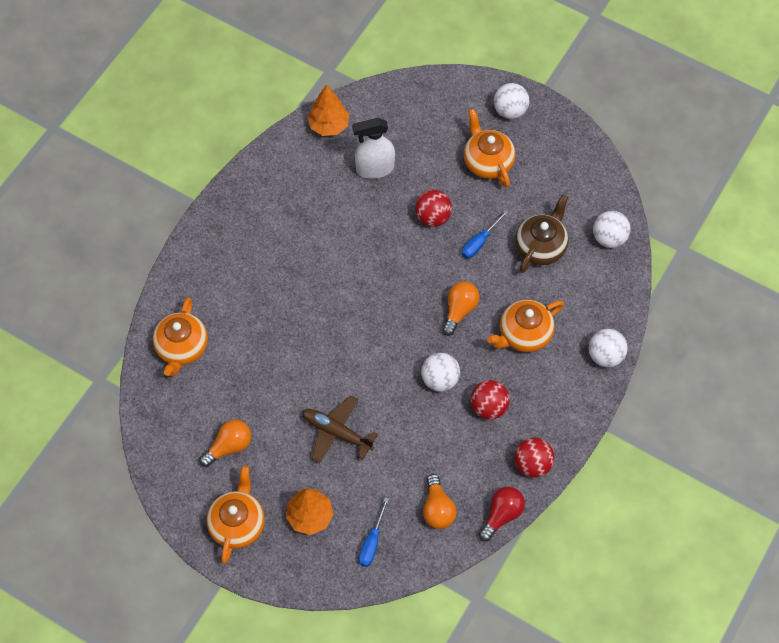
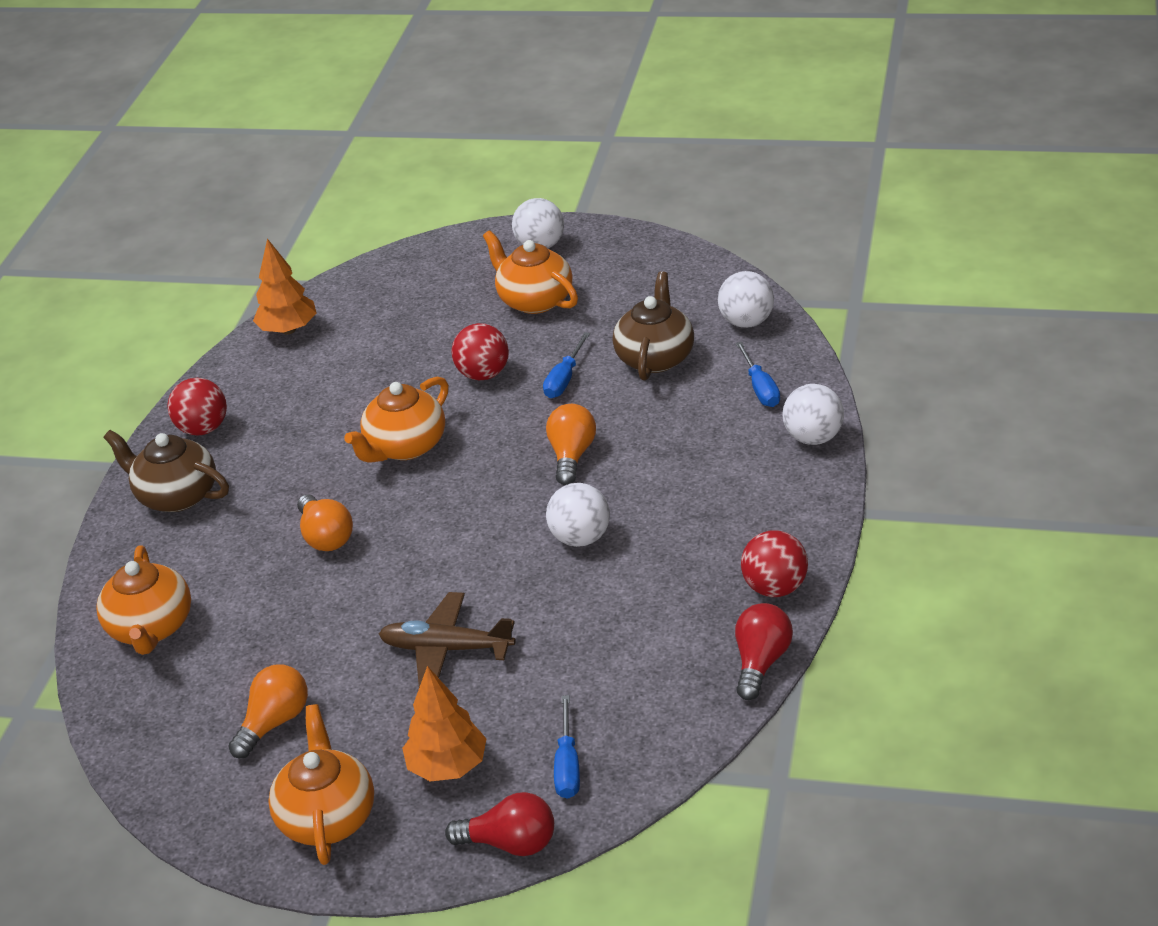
camera: 15 degrees left, 25 degrees down
white spray bottle [352,118,395,179] -> none
orange light bulb [423,474,457,529] -> orange light bulb moved to [297,494,353,551]
red ball [470,380,510,420] -> red ball moved to [168,378,227,436]
orange teapot [487,300,564,352] -> orange teapot moved to [344,376,449,463]
none -> brown teapot [104,430,229,512]
none -> red light bulb [445,792,554,856]
none -> blue screwdriver [736,342,780,407]

